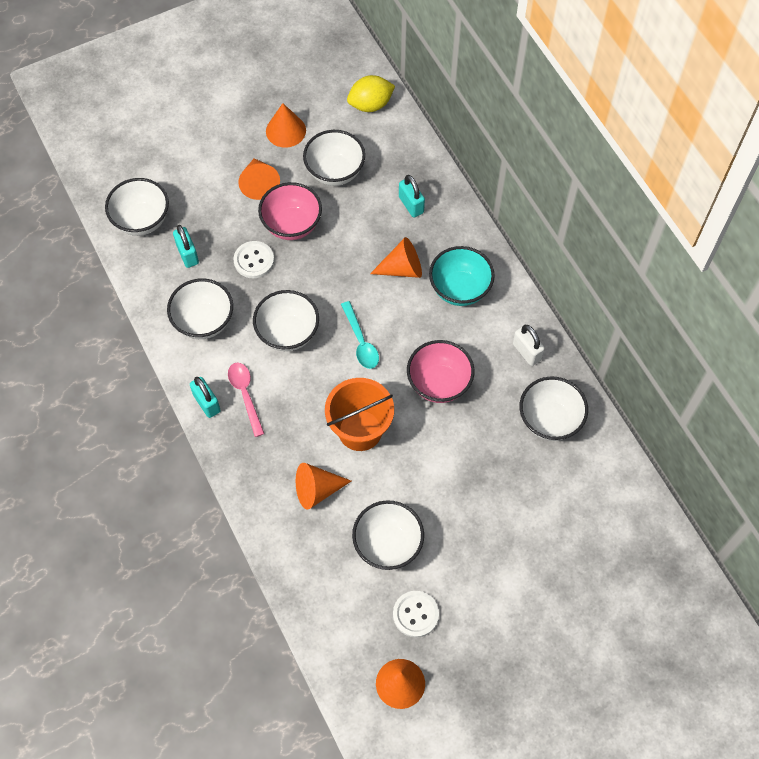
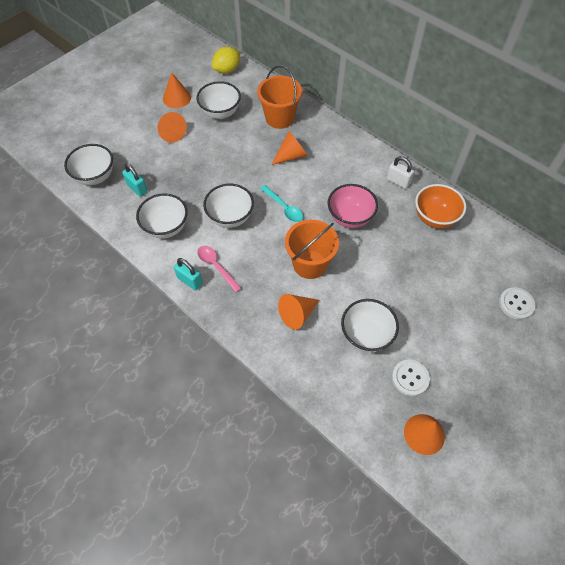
camera: 20 degrees left, 5 degrees down
white button [233,241,274,278] -> white button moved to [499,287,536,320]
pink bowl [258,182,322,240] -> none
turquoise padlock [399,175,425,218] -> orange bucket [257,65,302,129]
turquoise bowl [429,246,495,306] -> none
white bowl [519,376,588,441] -> orange bowl [415,184,466,228]

